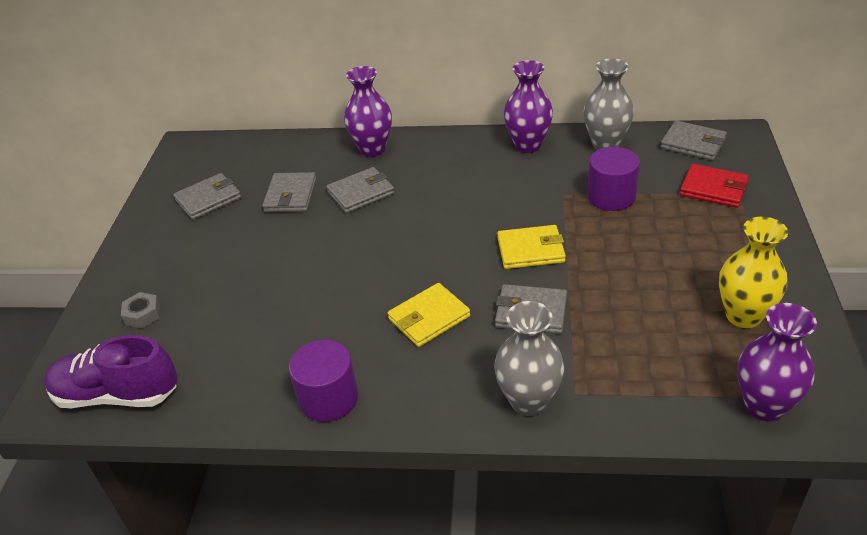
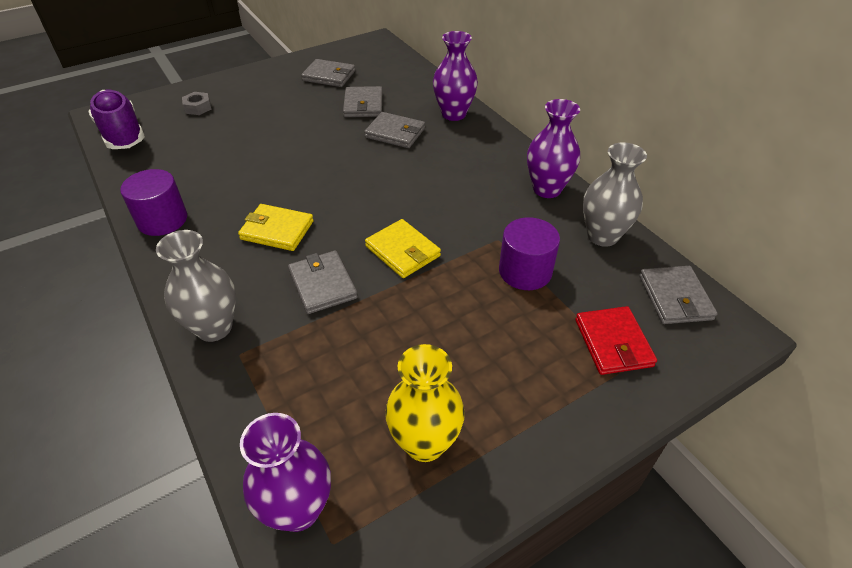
camera: 50 degrees right, 5 degrees up
grey wallet [262,172,316,212] -> grey wallet turned 60 degrees counterclockwise [343,86,382,117]

